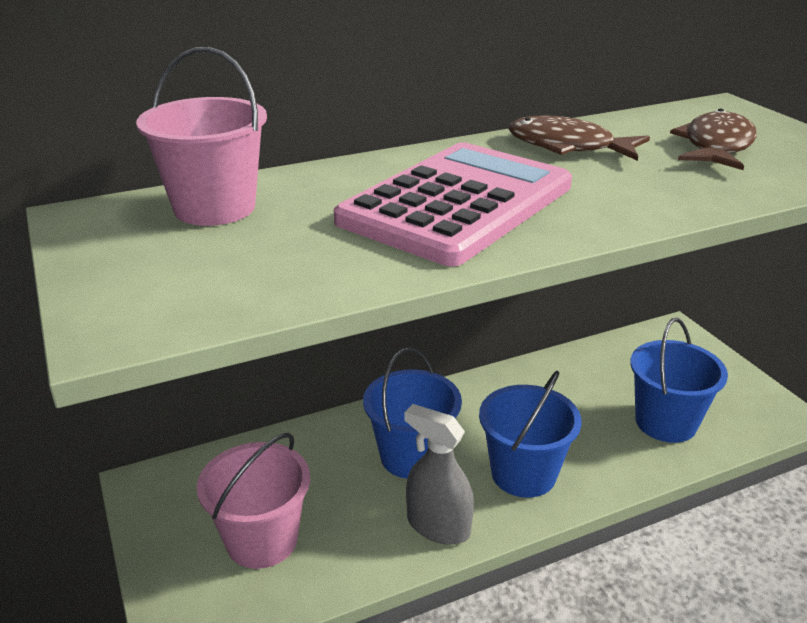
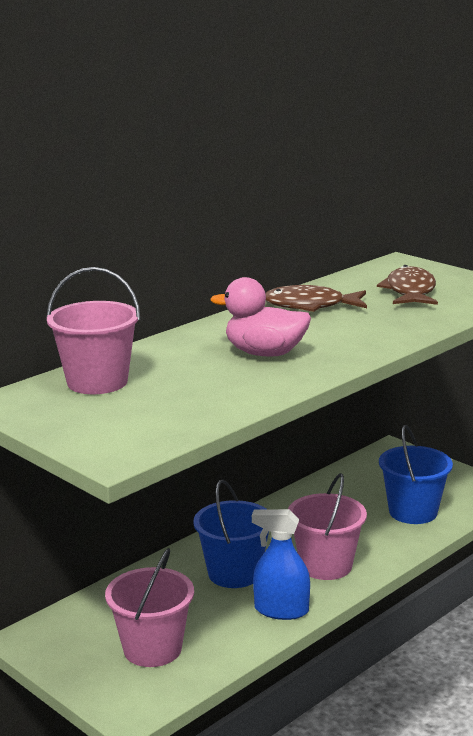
camera: 20 degrees left, 10 degrees down
pink calculator [334,142,572,266] -> pink duck [211,277,311,357]
grey spray bottle [404,404,474,545] -> blue spray bottle [252,509,310,620]
blue bucket [479,371,582,498] -> pink bucket [288,473,367,580]

